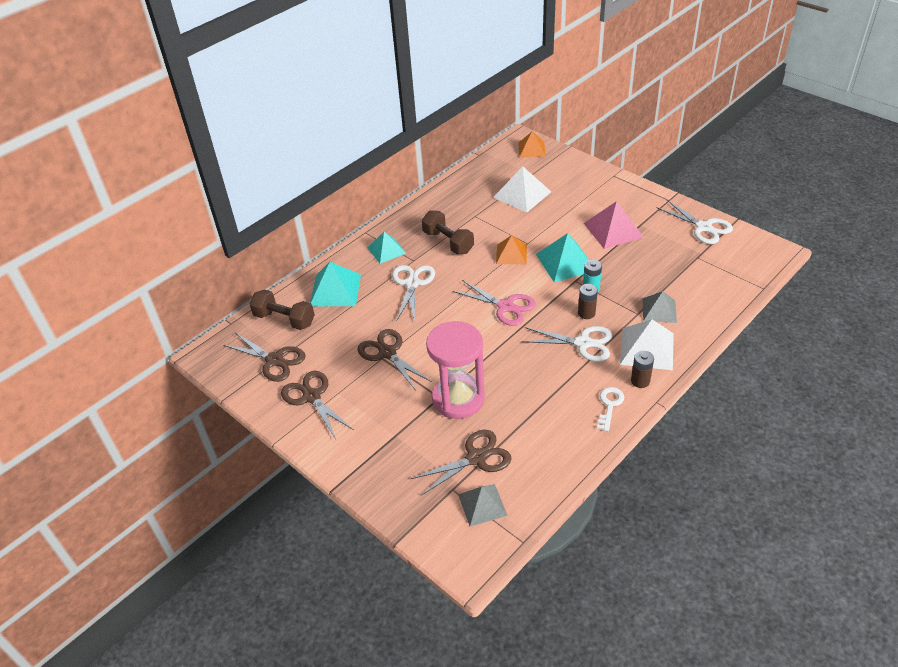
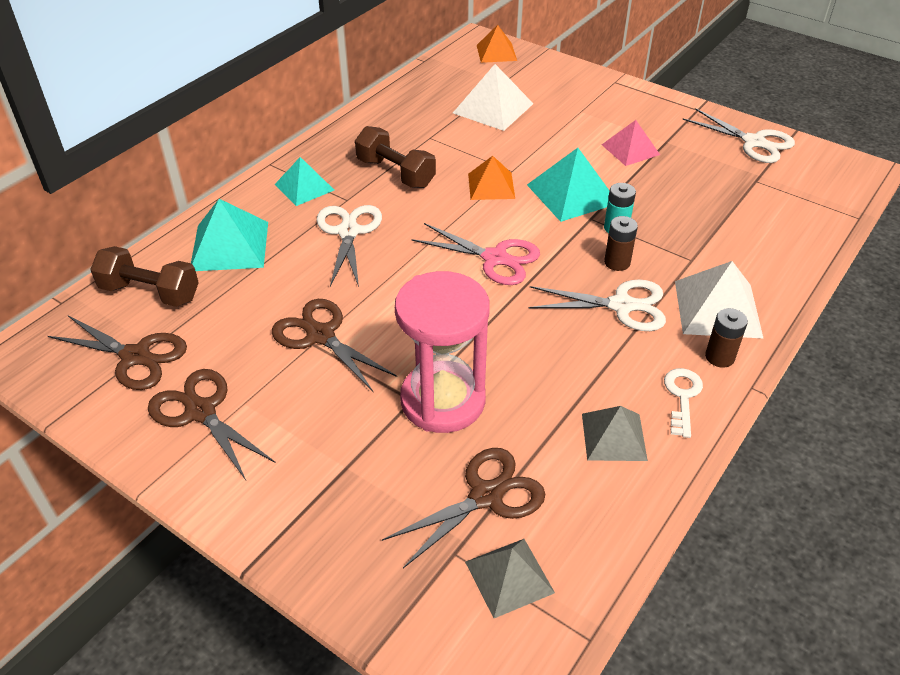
camera: 10 degrees left, 0 degrees up
pink pyramid [584,201,644,249] -> pink pyramid [602,120,660,166], size x0.67
grey pyramid [643,291,677,323] -> grey pyramid moved to [582,406,648,461]

